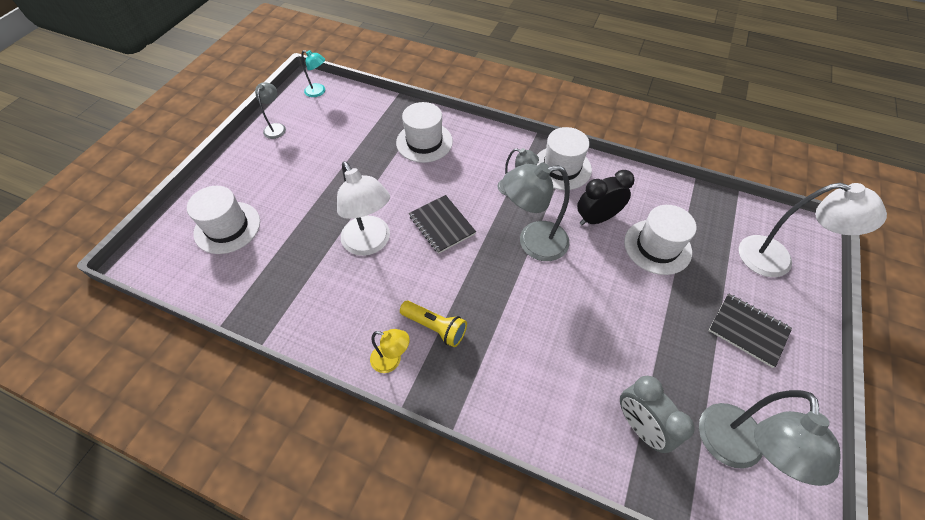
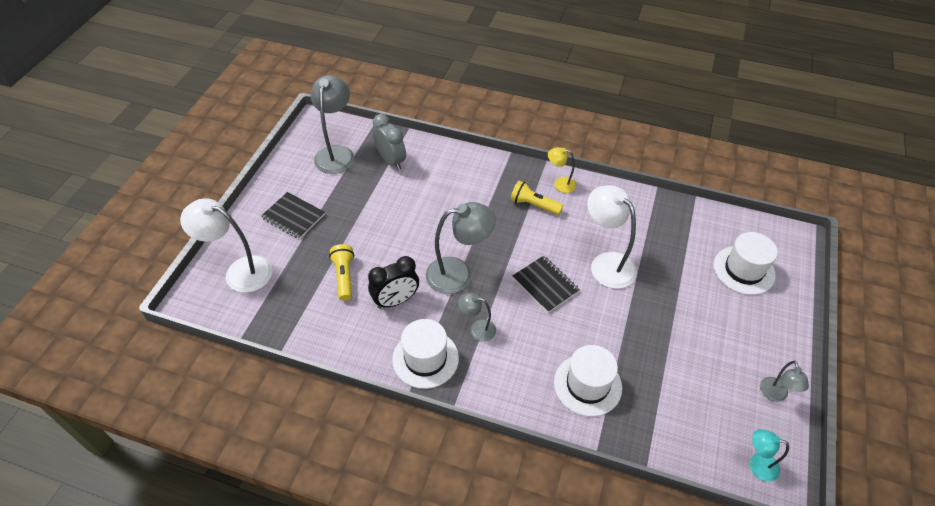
camera: 175 degrees right, 5 degrees down
white hat [624,205,696,275] -> yellow flashlight [329,244,354,301]

